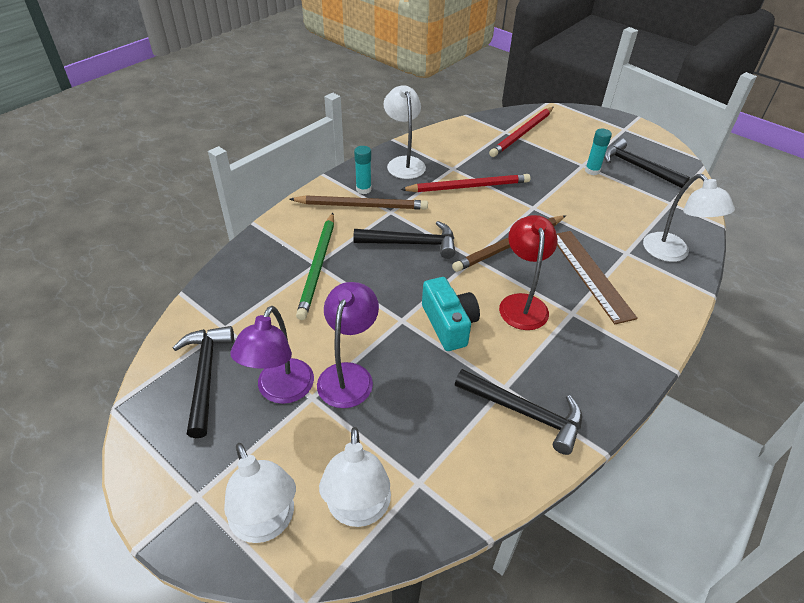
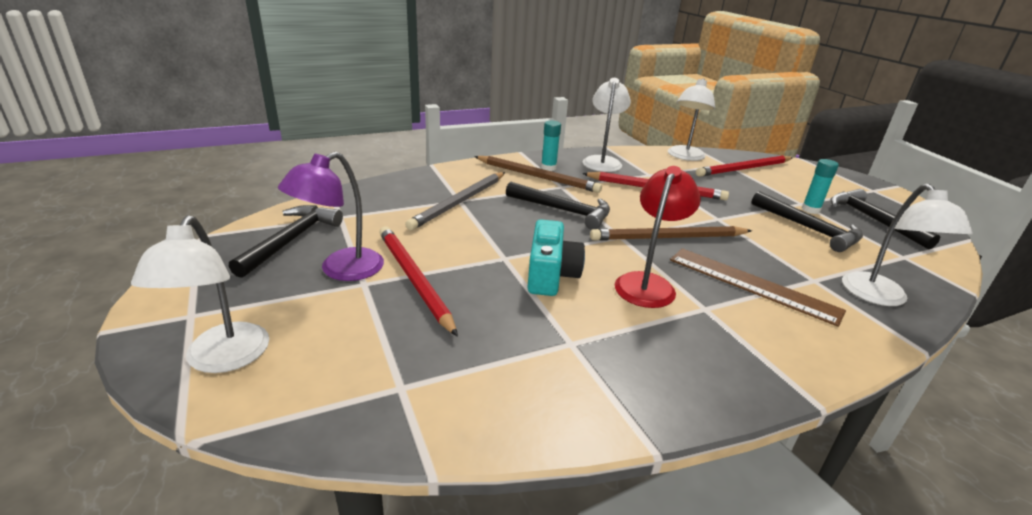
camera: 25 degrees right, 15 degrees down
green pencil [296,213,334,320] -> grey pencil [405,172,505,230]
purple lamp [317,282,379,408] -> red pencil [379,226,458,337]
white lamp [319,427,391,527] -> white lamp moved to [668,78,715,161]
black hammer [455,369,582,455] -> black hammer moved to [752,191,863,252]
brown ruler [557,231,638,324] -> brown ruler turned 60 degrees counterclockwise [670,248,846,327]

